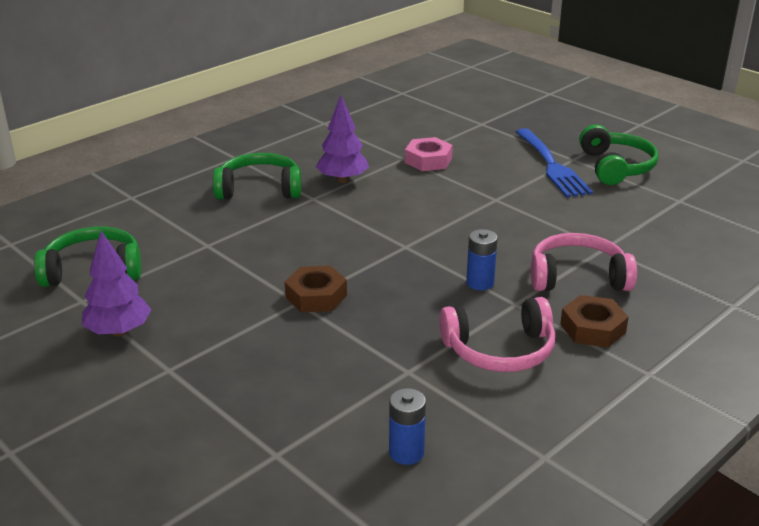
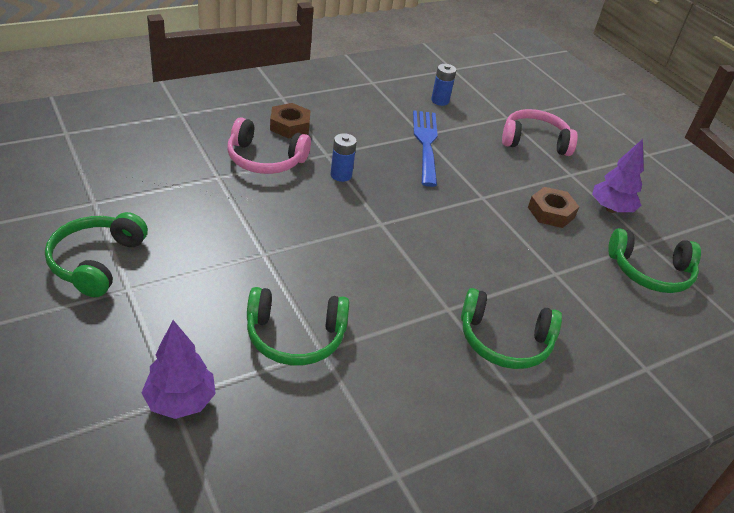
camera: 170 degrees left, 10 degrees up
brown nut [285,266,347,312] -> brown nut moved to [528,187,579,228]
purple tree [316,95,369,183] -> purple tree moved to [141,320,216,419]
pink nut [405,137,453,171] -> green headphones [247,287,349,365]
pink headphones [439,297,555,372] -> pink headphones moved to [502,109,578,156]
blue fork [516,128,593,197] -> blue fork moved to [413,110,438,187]

